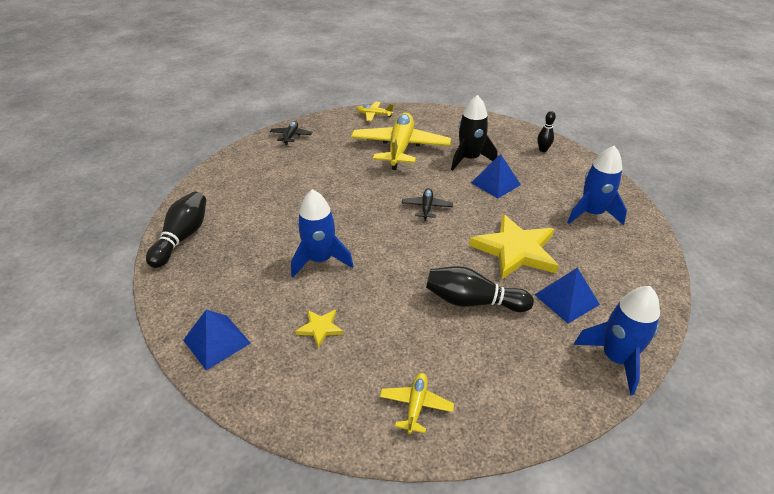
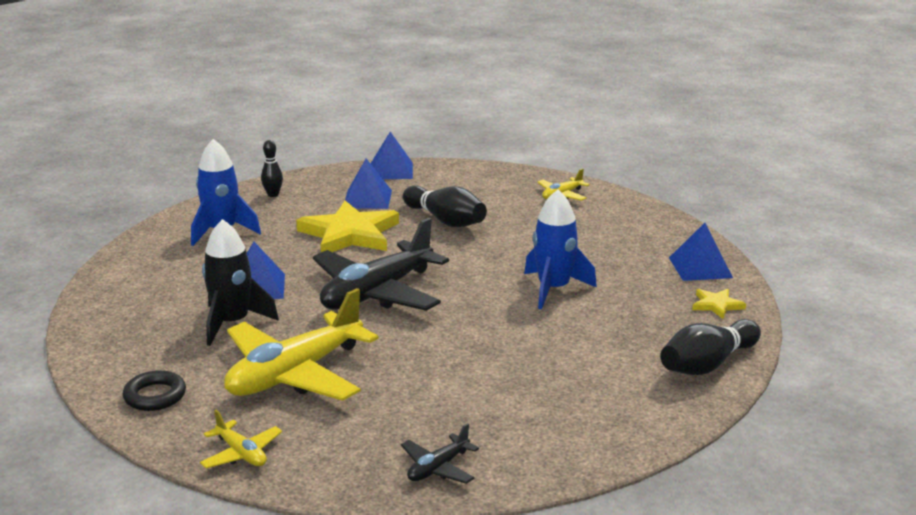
camera: 145 degrees left, 15 degrees down
yellow star [295,310,343,348] -> yellow star moved to [692,289,746,319]
black plane [402,188,453,221] -> black plane [313,218,449,311], size x2.25
black bowling pin [537,111,556,152] -> black bowling pin moved to [261,140,283,197]
blue rocket [574,286,660,395] -> blue pyramid [371,132,413,179]
none -> black ring [123,370,186,411]

